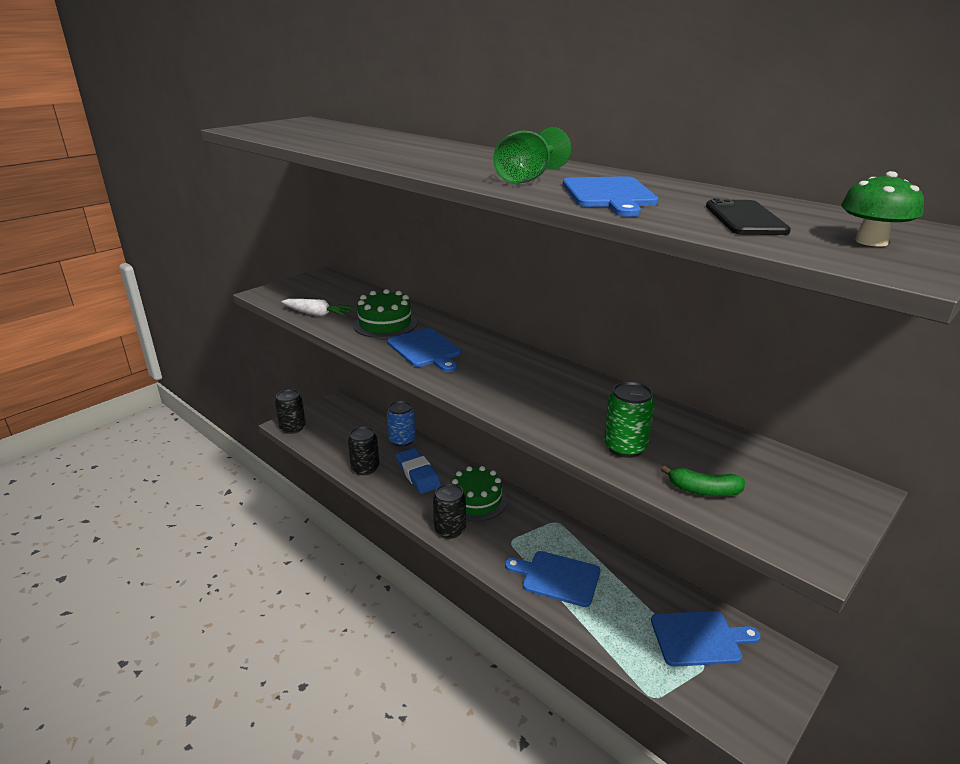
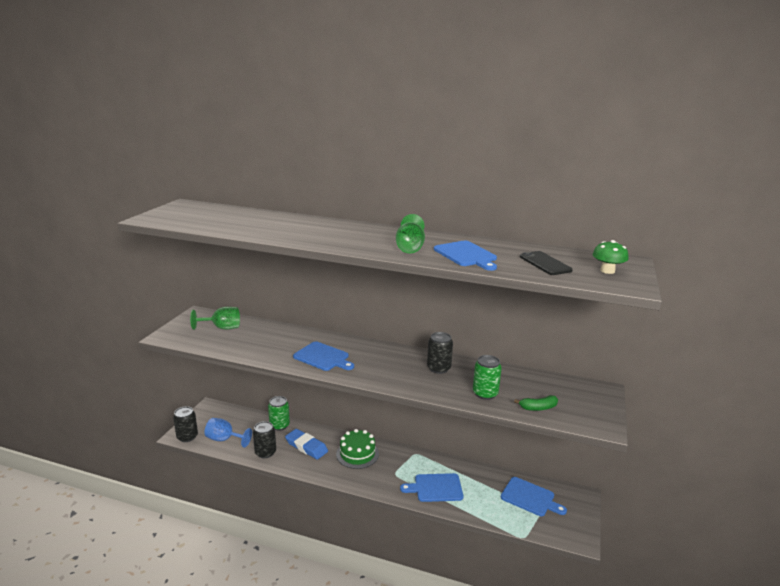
camera: 25 degrees left, 5 degrees down
white carrot [281,299,355,317] -> none
green cake [353,289,417,338] -> none
blue can [387,401,416,447] -> green can [268,396,290,431]
black can [433,483,466,539] -> black can moved to [427,332,453,374]
blue cutting board [651,611,761,667] -> blue cutting board turned 60 degrees clockwise [501,477,567,516]
none -> green goblet [190,307,240,330]
none -> blue goblet [204,418,252,448]

